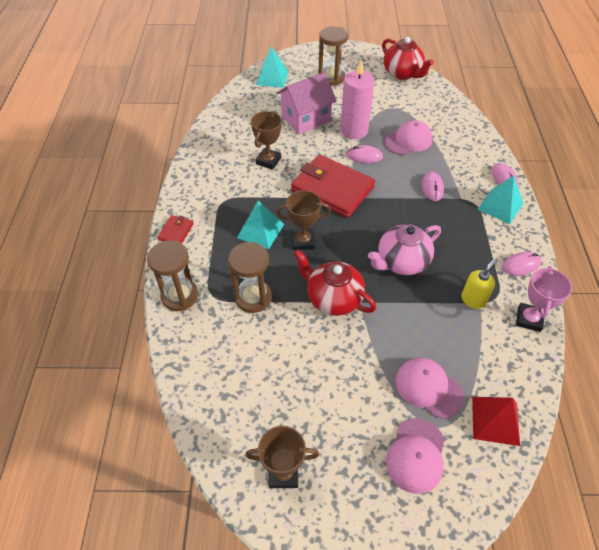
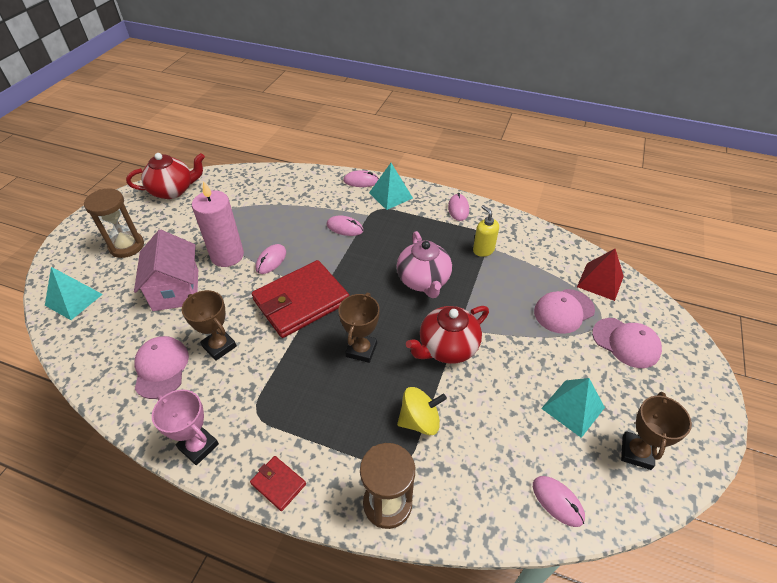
camera: 70 degrees left, 5 degrees down
brown hourglass [228,242,272,313] -> yellow spinning top [397,387,447,435]
turquoise pyramid [237,201,284,249] -> turquoise pyramid moved to [541,378,605,438]
pink cap [384,120,433,155] -> pink cap moved to [134,336,189,399]
pink trophy [516,266,572,332] -> pink trophy moved to [152,389,219,465]
none -> pink mouse [533,476,585,527]

